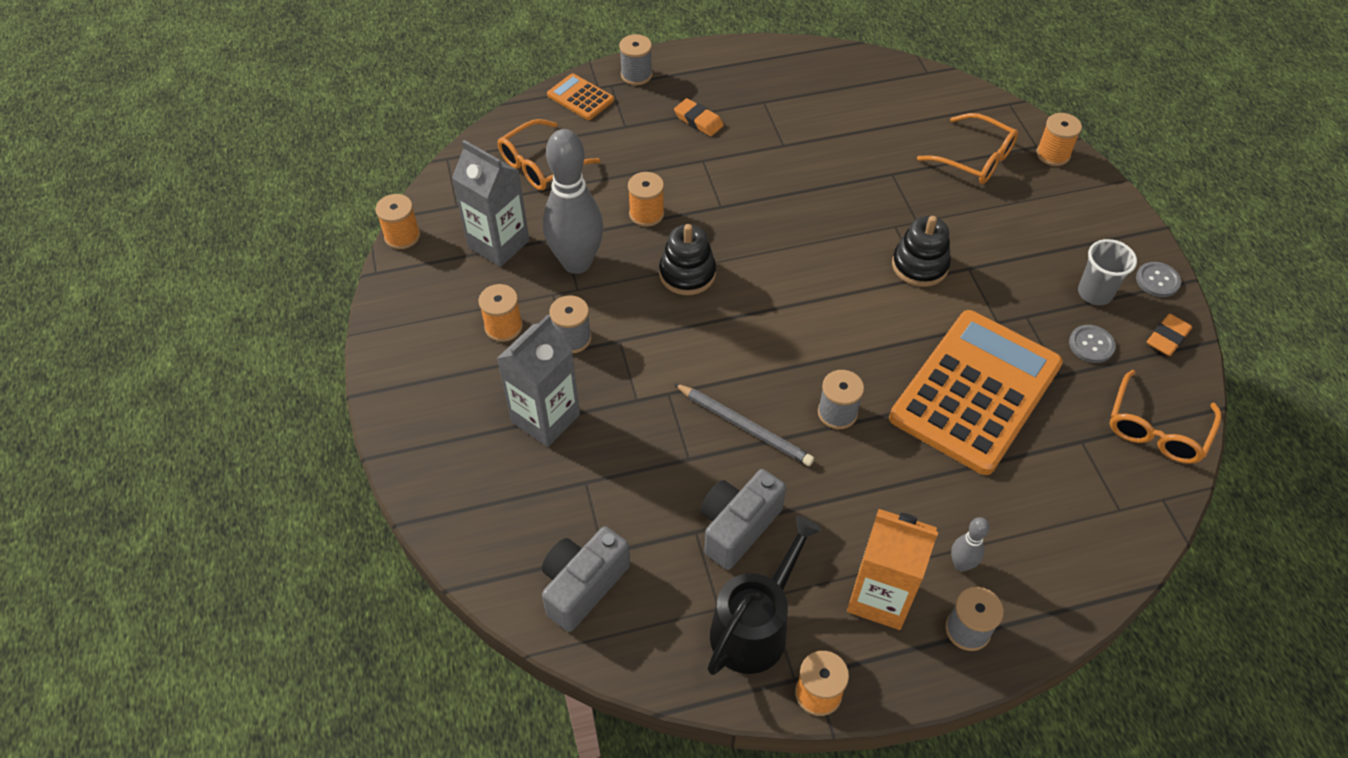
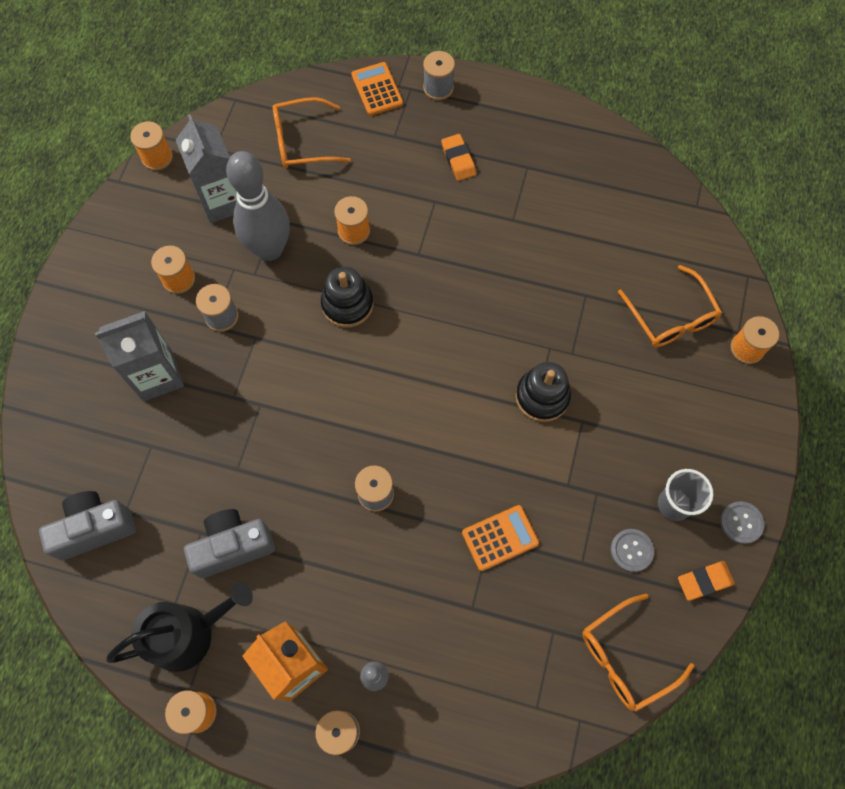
camera: 30 degrees right, 15 degrees up
grey pencil [674,383,814,466] -> none
orange calculator [889,310,1063,475] -> orange calculator [462,505,539,571], size x0.43

